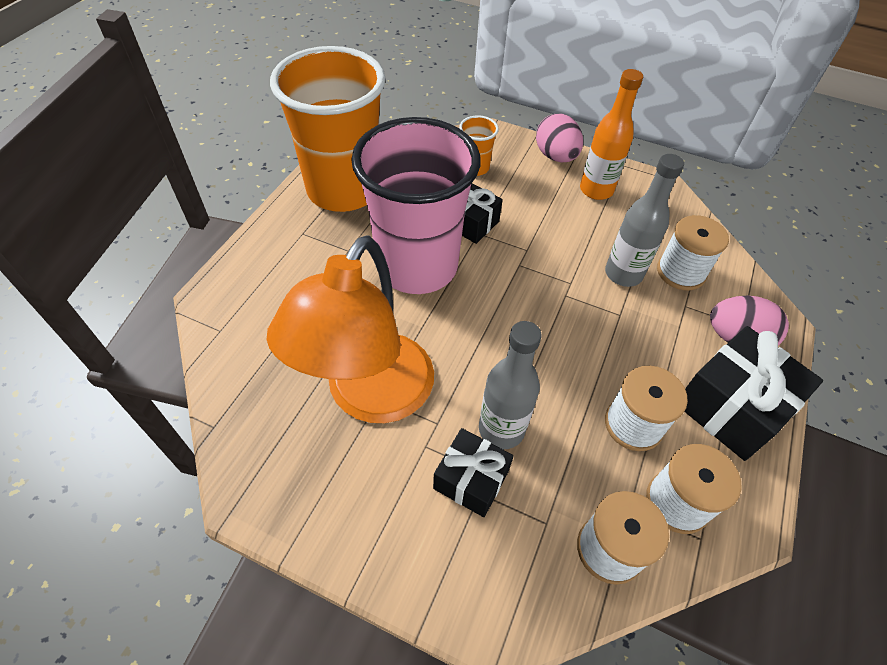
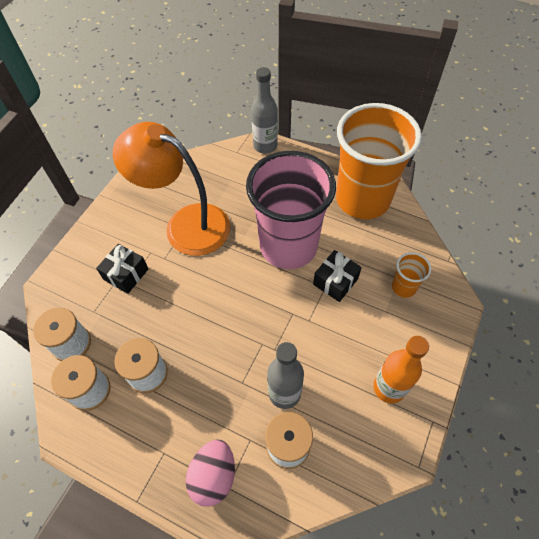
camera: 95 degrees right, 5 degrees up
grey bottle [479,321,542,449] -> grey bottle moved to [251,67,278,154]
pink egg [536,114,583,162] -> none
black gift [684,326,823,461] -> none

